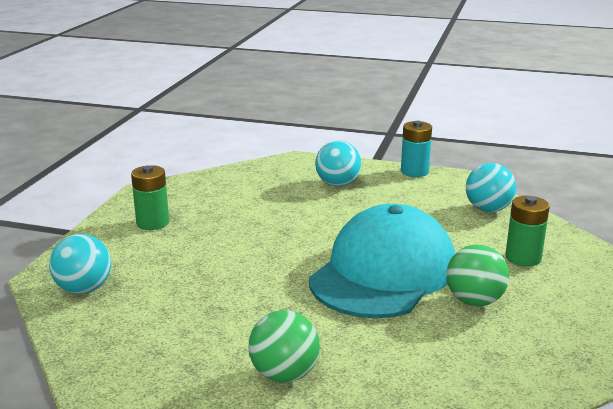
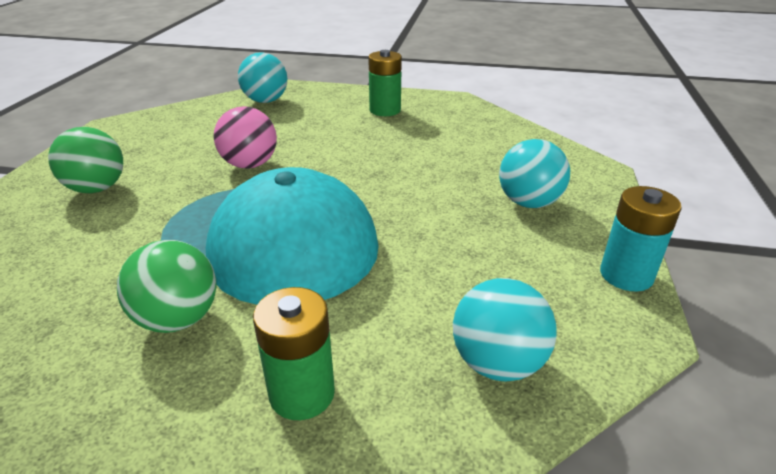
camera: 85 degrees right, 10 degrees up
none -> pink ball [214,106,277,169]

